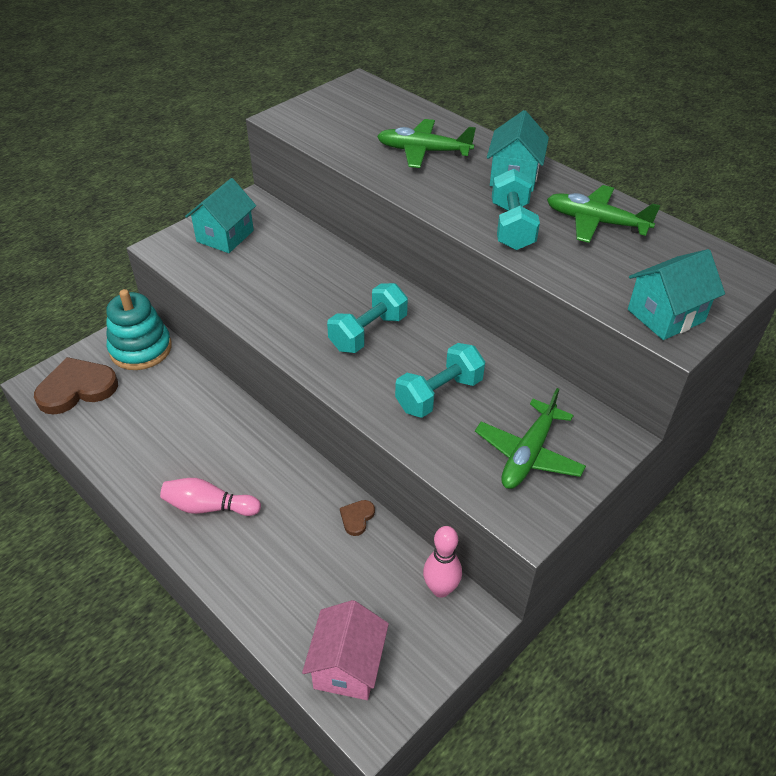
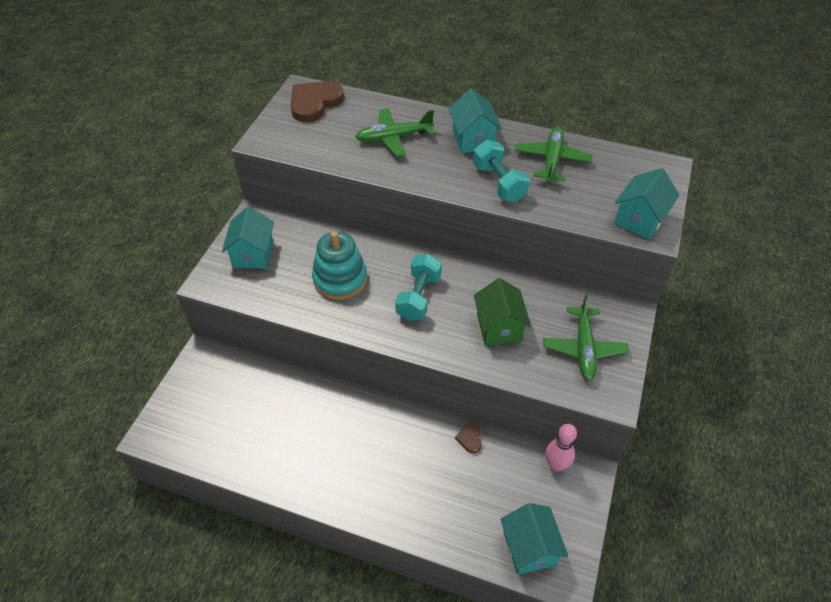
camera: 25 degrees left, 5 degrees up
brown heart [34,357,118,415] -> brown heart moved to [291,81,344,122]
turquoise stacking toy [106,289,172,370] -> turquoise stacking toy moved to [312,231,367,300]
pink bowling pin [160,478,261,516] -> none
pink house [302,600,389,700] -> turquoise house [500,503,568,575]
turquoise dumbbell [395,343,485,418] -> green house [474,278,531,346]
green plane [547,185,661,243] -> green plane turned 105 degrees clockwise [515,127,593,182]

